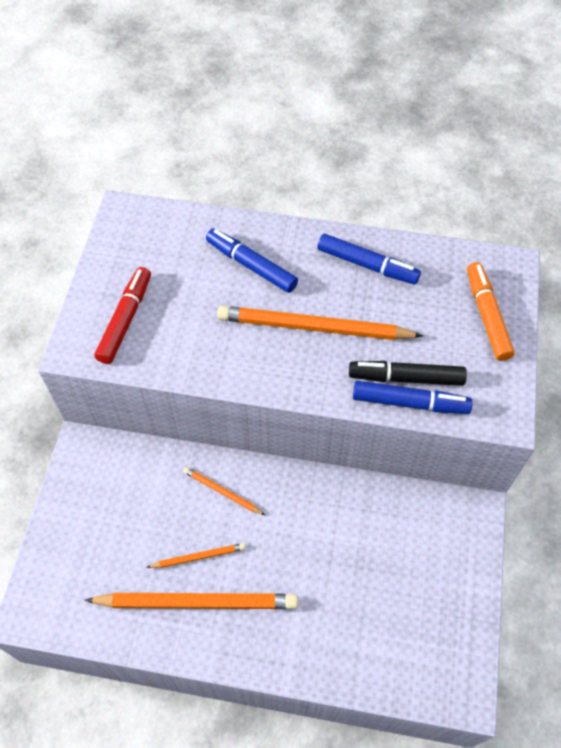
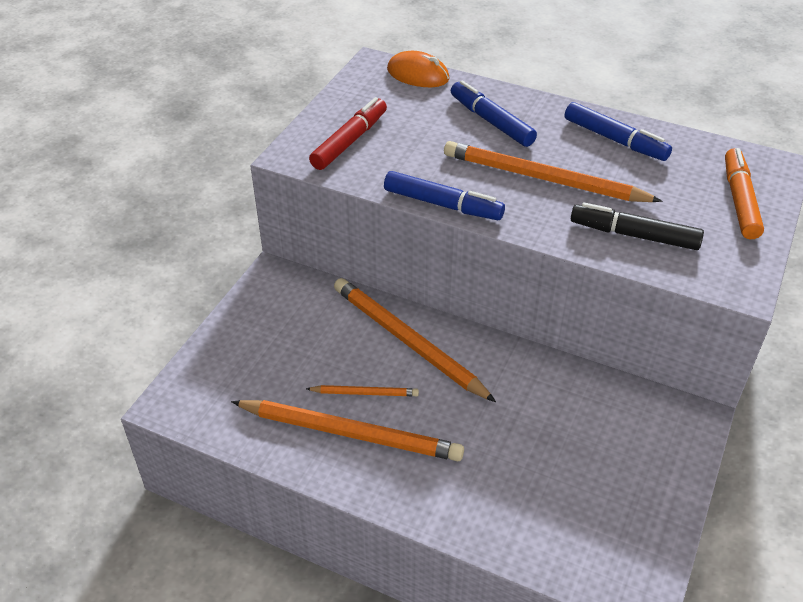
camera: 15 degrees right, 15 degrees down
orange pencil [183,467,265,515] -> orange pencil [334,278,496,402], size x2.06
blue marker [353,381,473,414] -> blue marker moved to [384,171,505,220]
none -> orange mouse [387,51,450,87]

